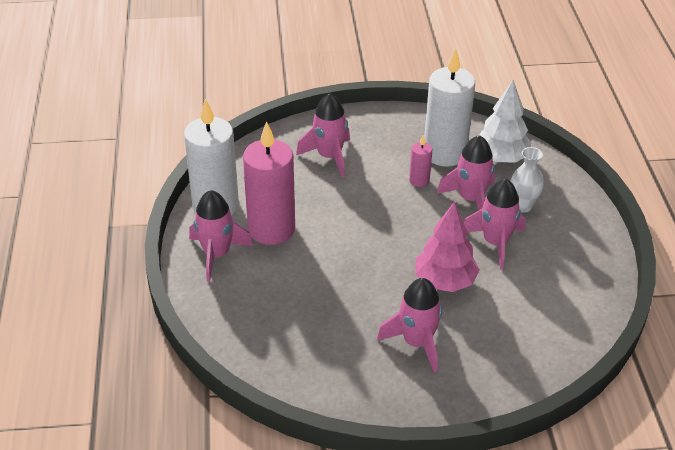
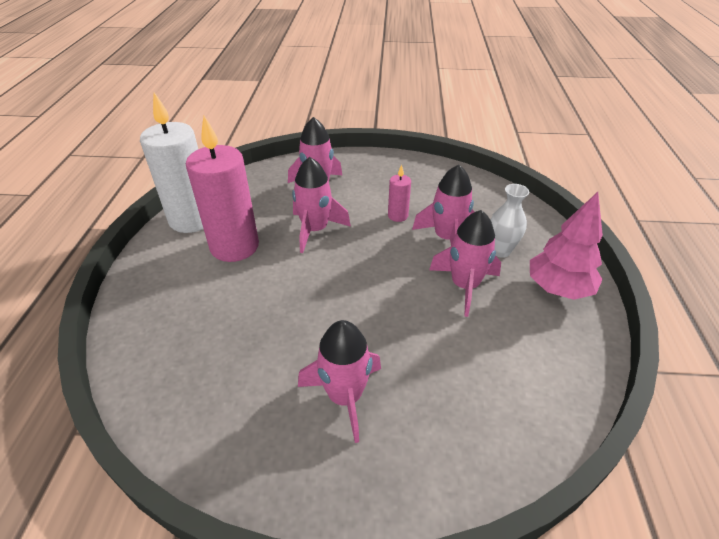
camera: 10 degrees right, 0 degrees up
pink rocket [189,190,253,282] -> pink rocket moved to [292,157,351,253]
pink tree [415,201,480,292] -> pink tree moved to [530,192,603,300]
white candle [424,48,475,167] -> none
white tree [478,80,531,163] -> none

